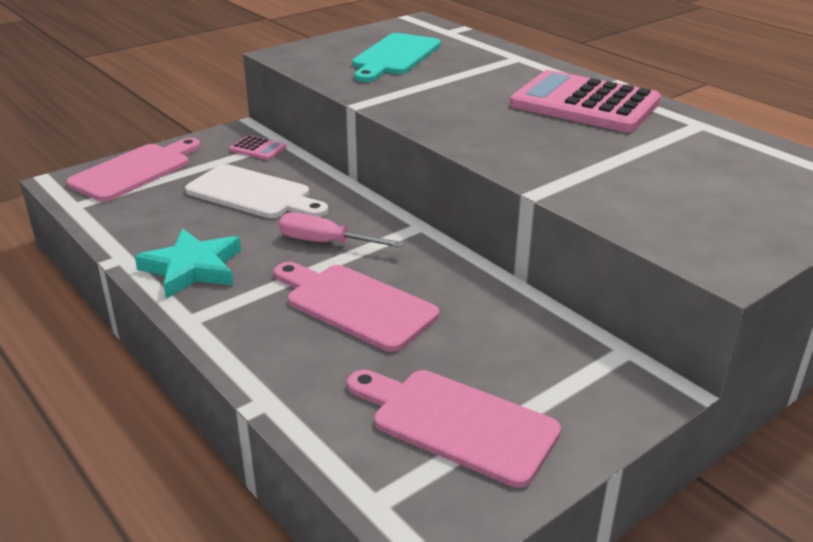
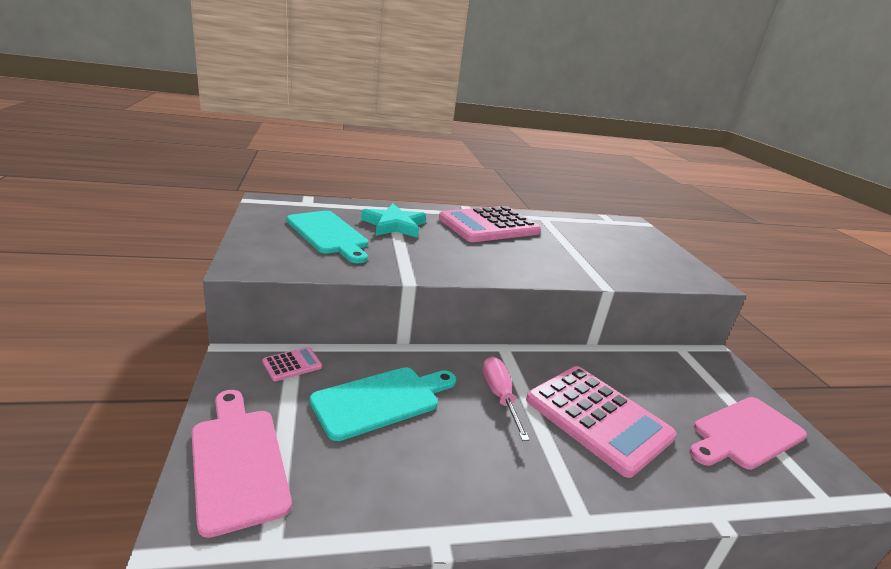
camera: 65 degrees left, 5 degrees down
turquoise star [135,229,241,298] -> turquoise star moved to [361,203,426,238]
white cutting board [185,164,328,218] -> turquoise cutting board [310,367,456,441]
pink cutting board [274,262,439,352] -> pink calculator [526,366,677,478]
pink screwdriver [279,212,405,248] -> pink screwdriver turned 120 degrees clockwise [483,357,530,441]

